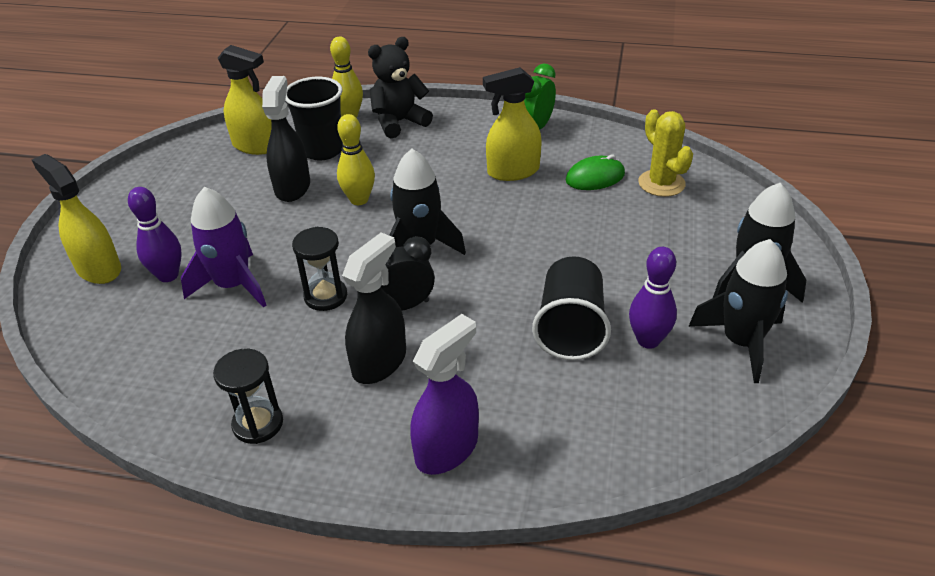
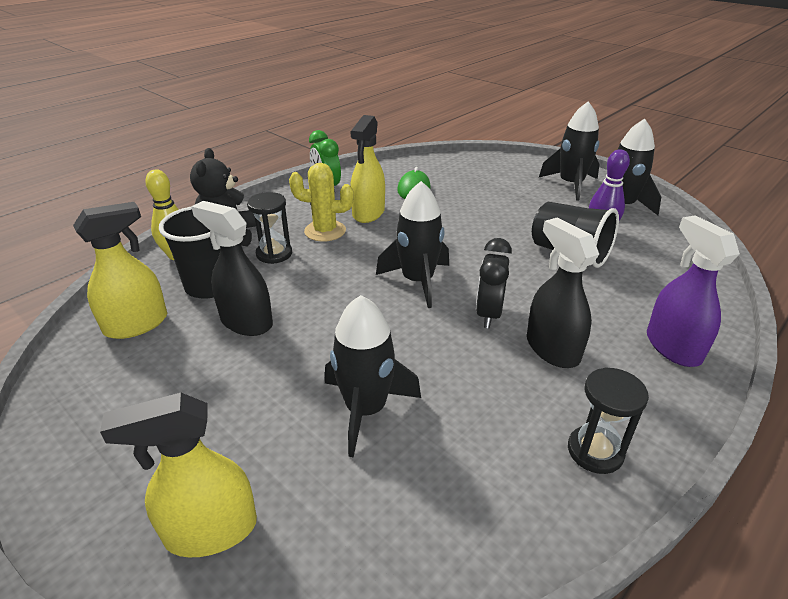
camera: 60 degrees left, 5 degrees down
purple bowling pin [128,187,182,282] -> none
purple rocket [181,187,266,308] -> black rocket [325,295,421,457]
black hourglass [292,227,347,311] -> black hourglass moved to [247,192,292,264]
yellow bowling pin [337,114,375,205] -> none
yellow cactus [638,109,693,197] -> yellow cactus moved to [289,163,354,242]

